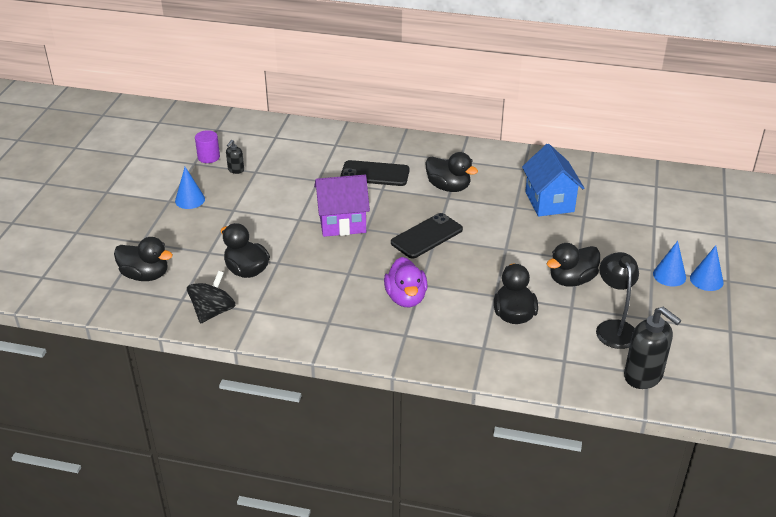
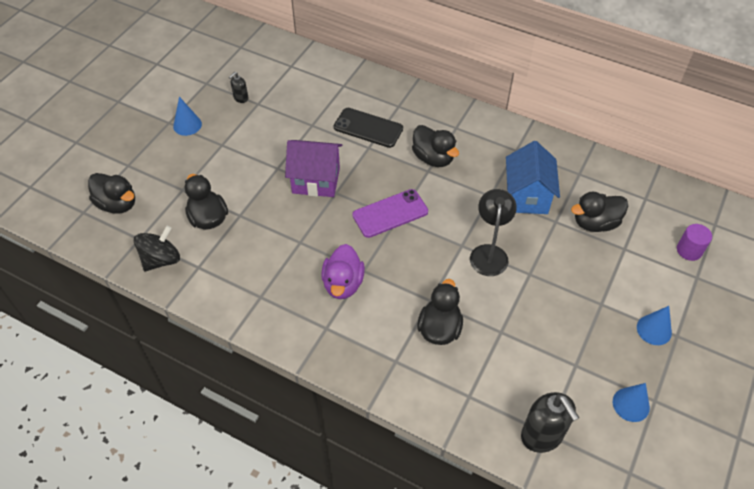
camera: 15 degrees right, 15 degrees up
purple cylinder [195,130,220,163] -> purple cylinder moved to [677,224,712,261]
black phone [391,213,463,259] -> purple phone [352,189,428,238]
black duck [547,243,600,287] -> black duck moved to [571,191,628,232]
black lamp [596,252,639,349] -> black lamp moved to [470,189,517,276]
blue cone [653,241,686,287] -> blue cone moved to [613,383,650,422]

